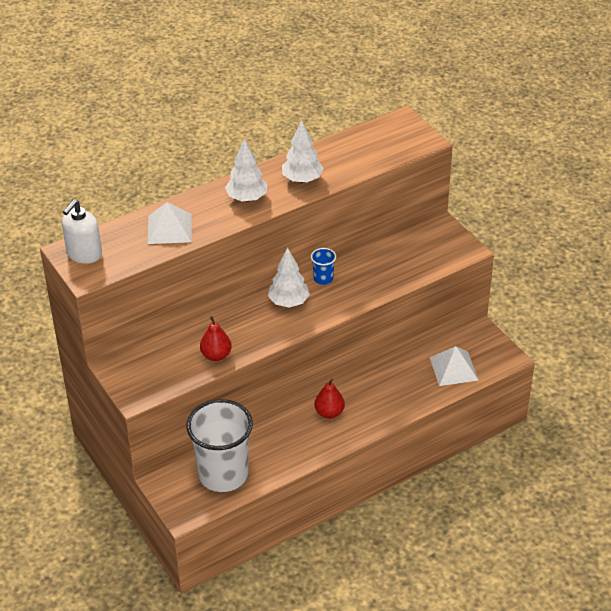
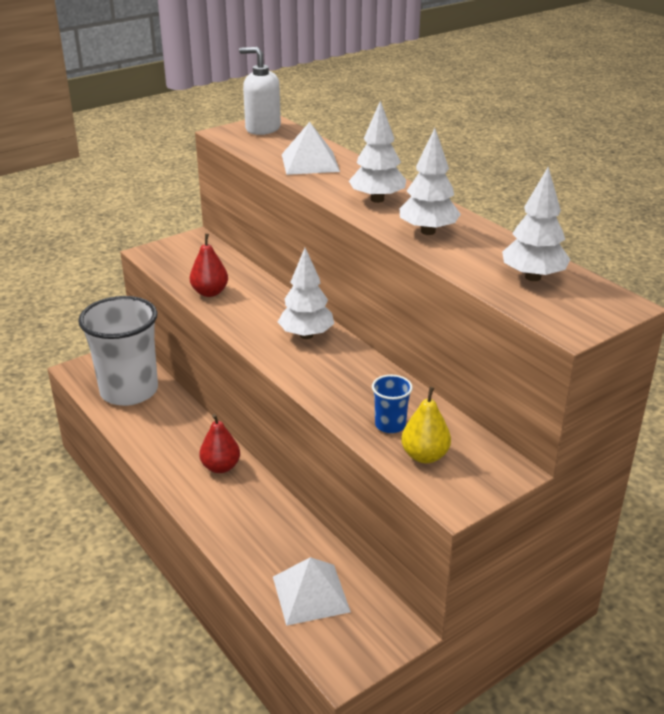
camera: 85 degrees right, 10 degrees down
blue cup [311,248,336,285] -> blue cup moved to [372,375,413,433]
none -> yellow pear [401,387,451,463]
none -> white tree [502,167,570,281]

